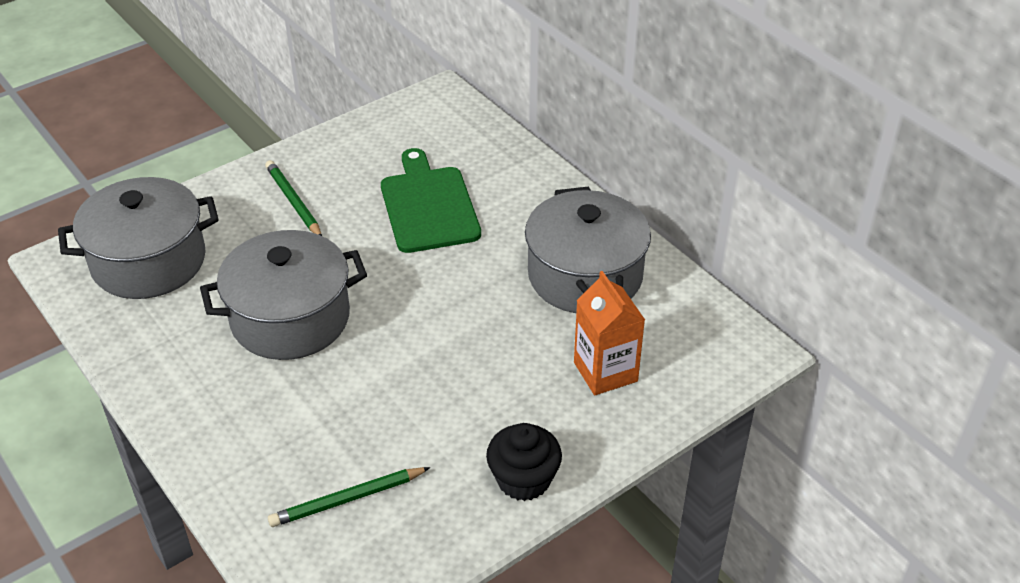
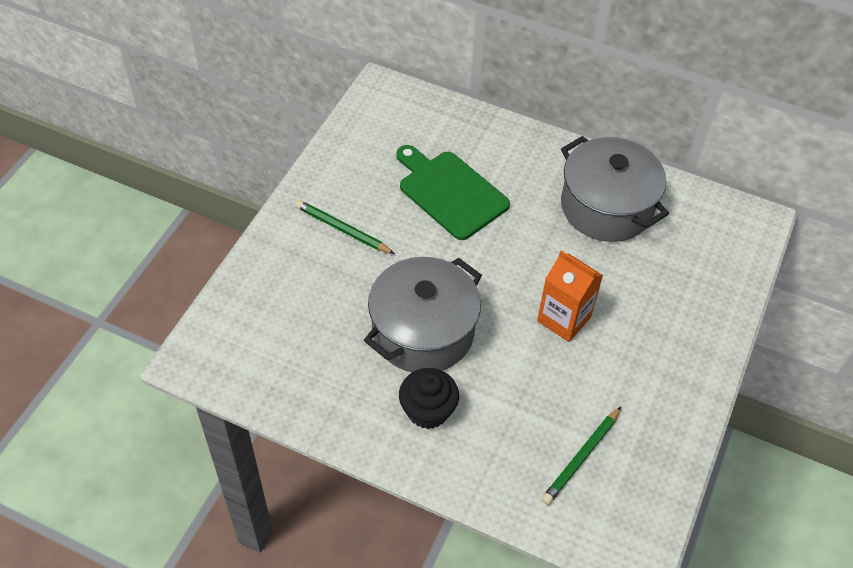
camera: 30 degrees left, 10 degrees up
grey pot [58,177,219,299] -> none
black cupcake [486,423,562,501] -> black cupcake moved to [399,368,459,429]
orange carton [574,271,645,395] -> orange carton moved to [537,250,603,342]

